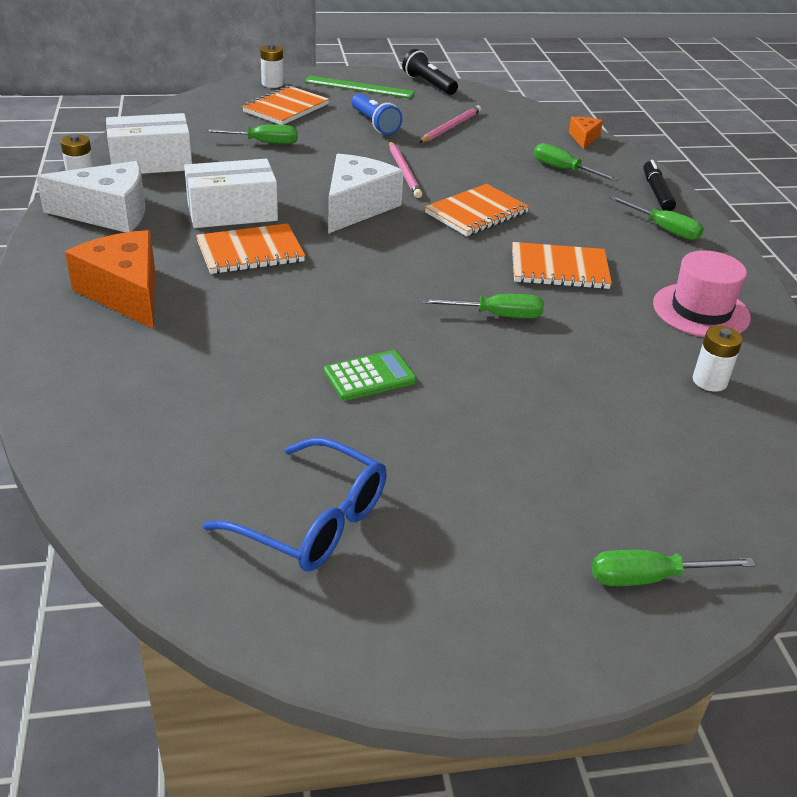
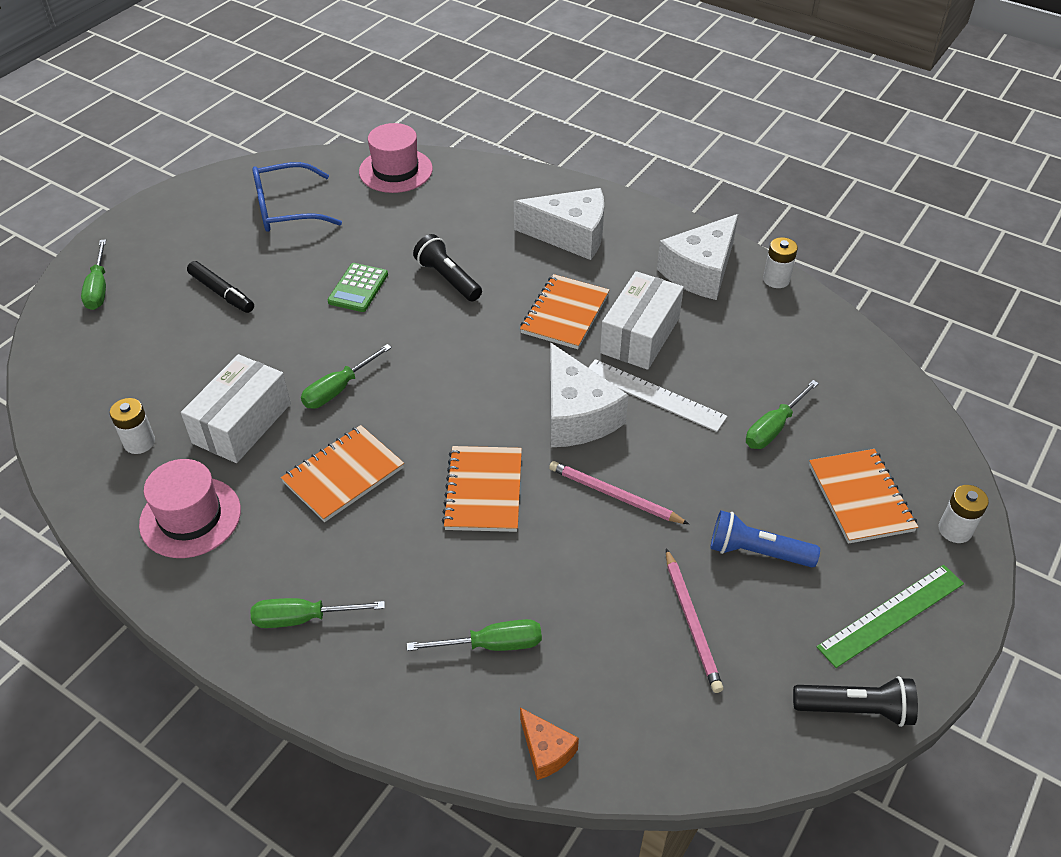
camera: 135 degrees right, 10 degrees up
orange cheese [65,230,155,329] -> white cheese [514,188,604,260]
white box [106,113,192,174] -> white box moved to [181,354,291,463]
green screwdriver [592,550,756,586] -> green screwdriver turned 135 degrees clockwise [81,239,106,310]
black marker [643,160,676,211] -> black marker moved to [187,261,254,313]
none -> pink hat [359,123,433,193]
none -> black flashlight [413,234,482,301]
none -> white ruler [588,359,727,432]

